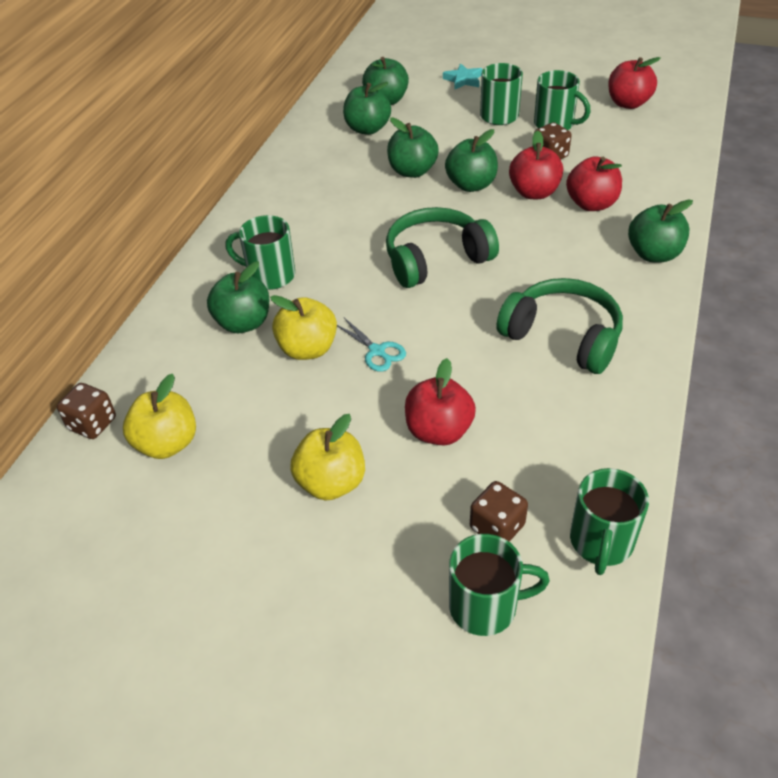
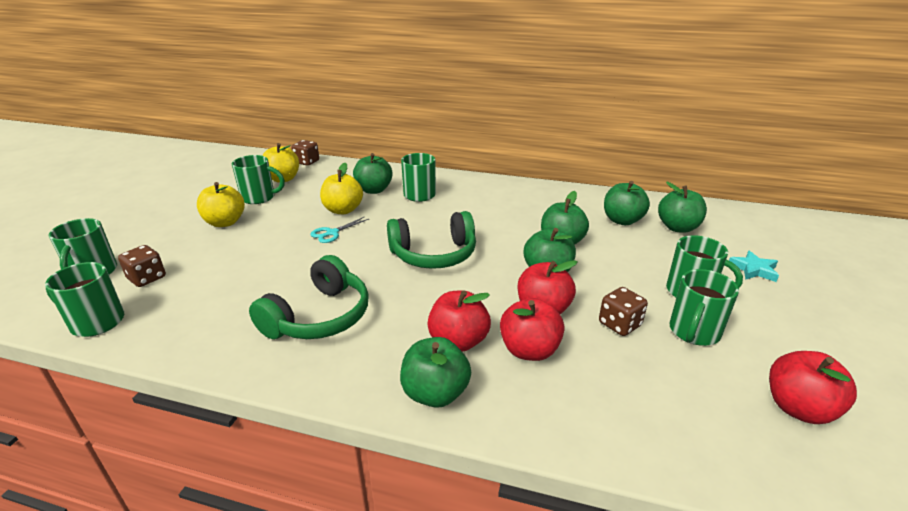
camera: 85 degrees right, 15 degrees down
green headphones [386,207,499,288] -> green headphones turned 105 degrees clockwise [387,211,476,269]
red apple [405,358,476,445] -> red apple moved to [427,290,491,352]
none -> green mug [232,155,285,204]

